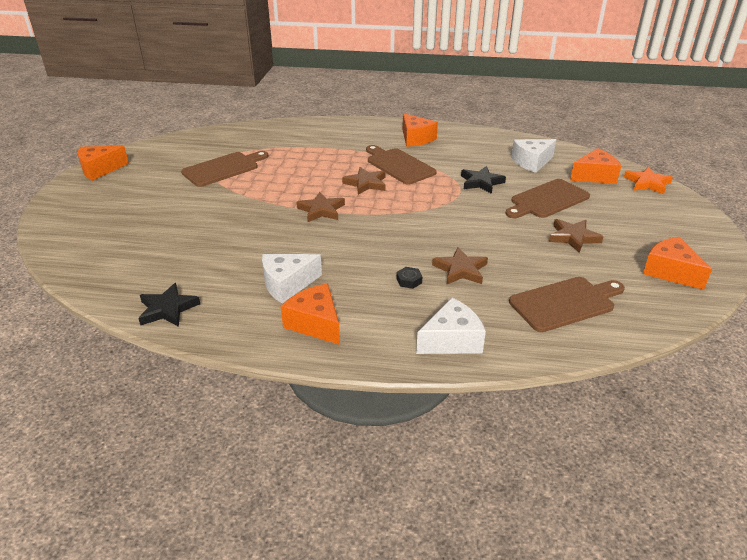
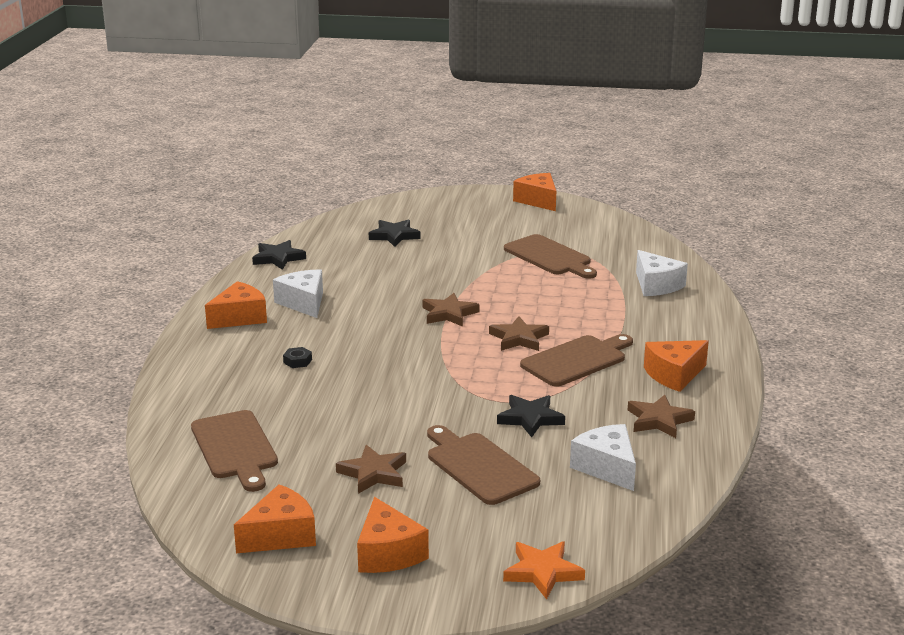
camera: 90 degrees right, 10 degrees down
white cheese [416,298,486,354] -> white cheese moved to [636,250,688,296]
brown star [432,247,488,284] -> brown star moved to [628,395,695,438]
orange cheese [570,148,621,184] -> orange cheese moved to [357,497,429,573]
none -> black star [369,219,421,247]

